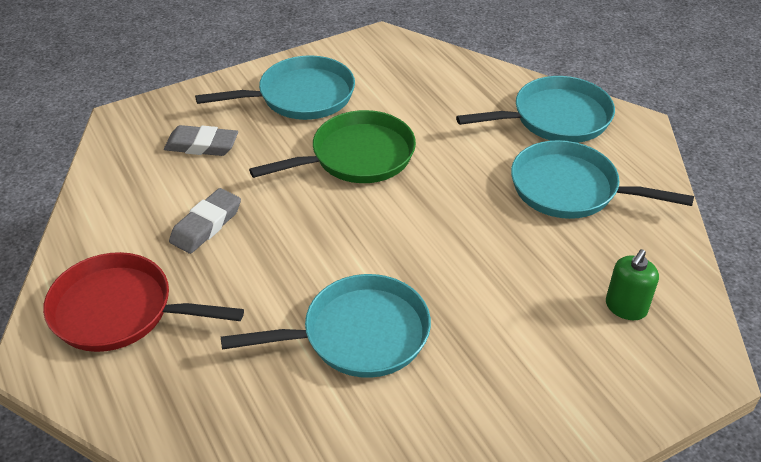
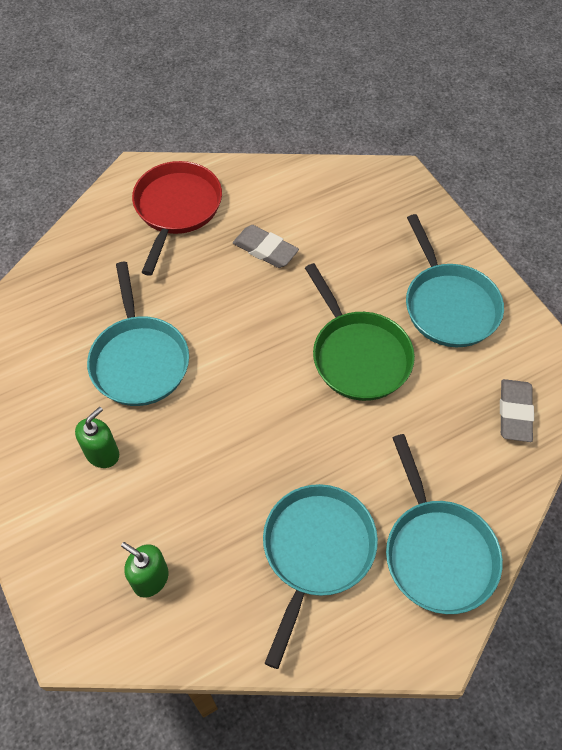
camera: 90 degrees right, 15 degrees up
grey eraser [164,125,238,156] -> grey eraser moved to [500,379,534,442]
none -> green soap dispenser [75,407,119,468]

